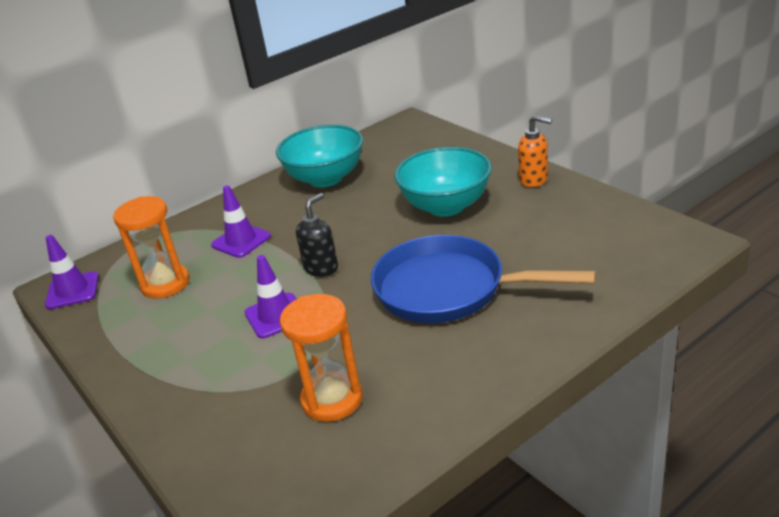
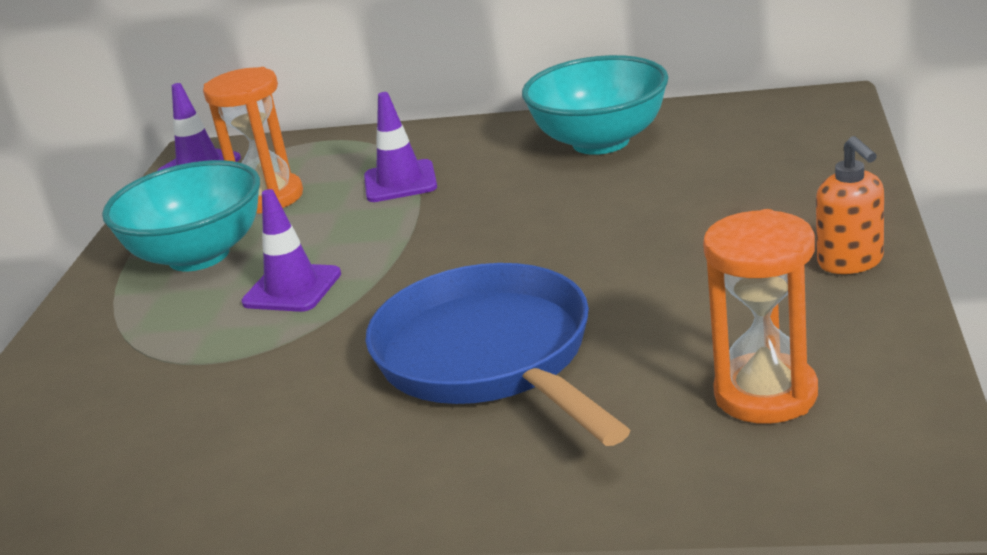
camera: 45 degrees right, 5 degrees down
orange hourglass [280,294,363,422] -> orange hourglass moved to [703,209,818,424]
black soap dispenser [296,193,338,277] -> none
turquoise bowl [394,147,492,217] -> turquoise bowl moved to [102,160,260,271]

